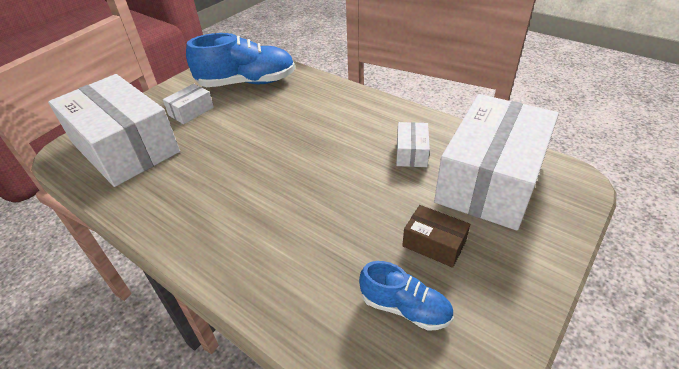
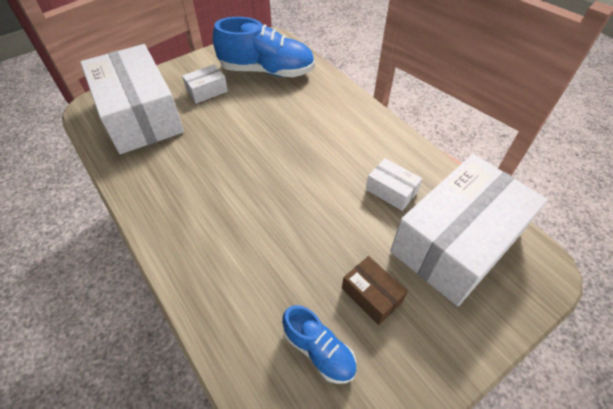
camera: 15 degrees right, 10 degrees up
white box [396,122,430,167] -> white box turned 75 degrees counterclockwise [366,158,422,211]

